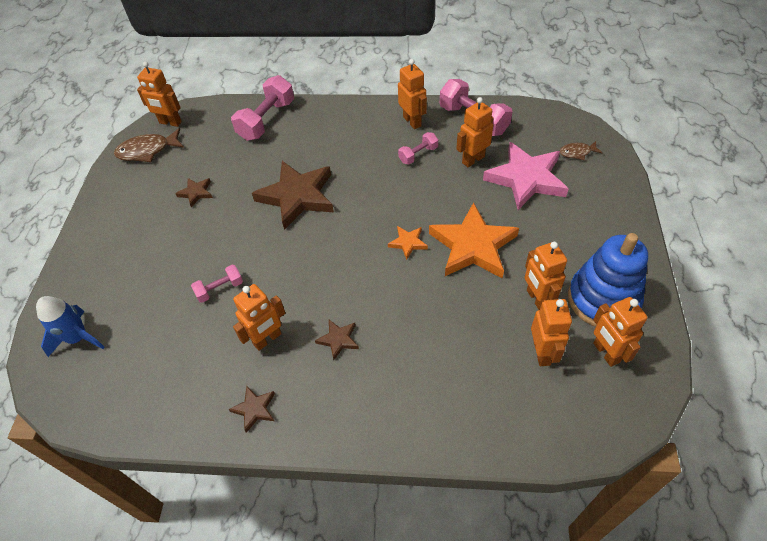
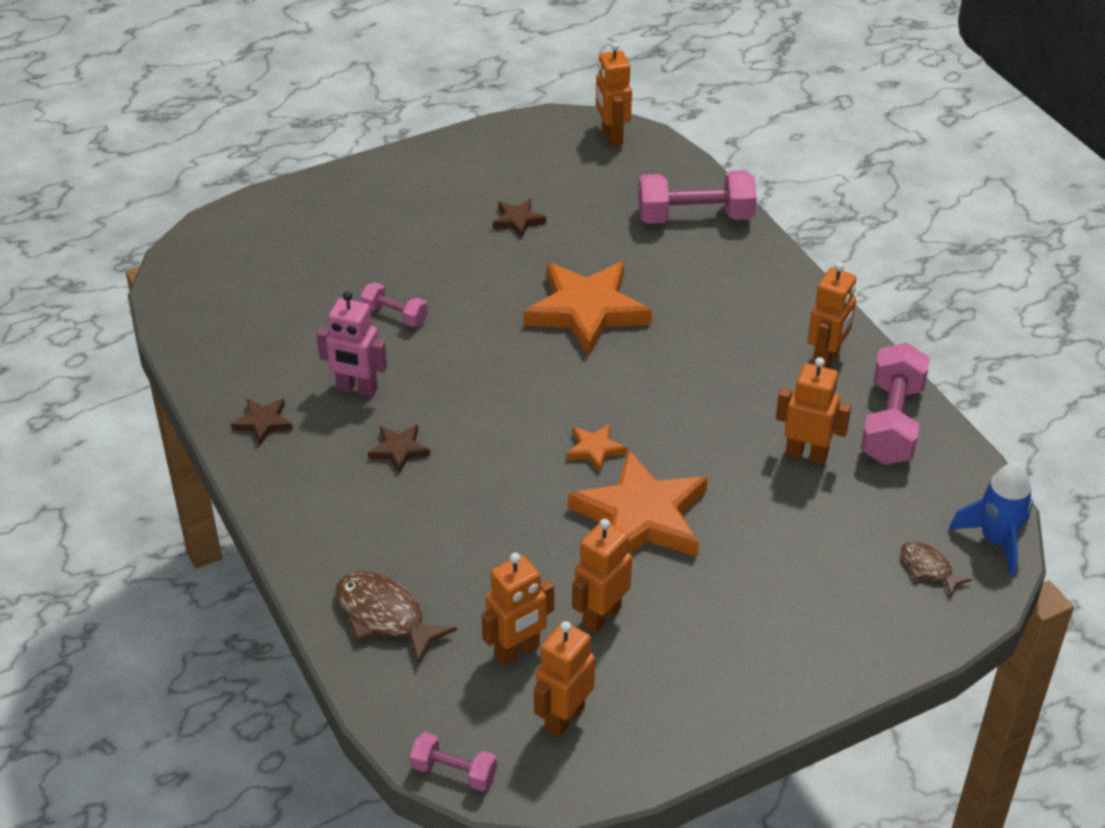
camera: 55 degrees right, 10 degrees down
blue rocket [36,296,105,357] -> blue rocket moved to [949,463,1033,577]
brown fish [114,128,184,162] -> brown fish moved to [336,571,457,665]
orange robot [233,284,285,351] -> pink robot [317,291,387,397]
brown star [252,161,334,230] -> orange star [524,262,652,356]
pink dumbbell [398,132,438,164] -> pink dumbbell moved to [410,732,497,791]
pink star [483,142,569,210] -> none
blue stacking toy [568,233,648,327] -> none

